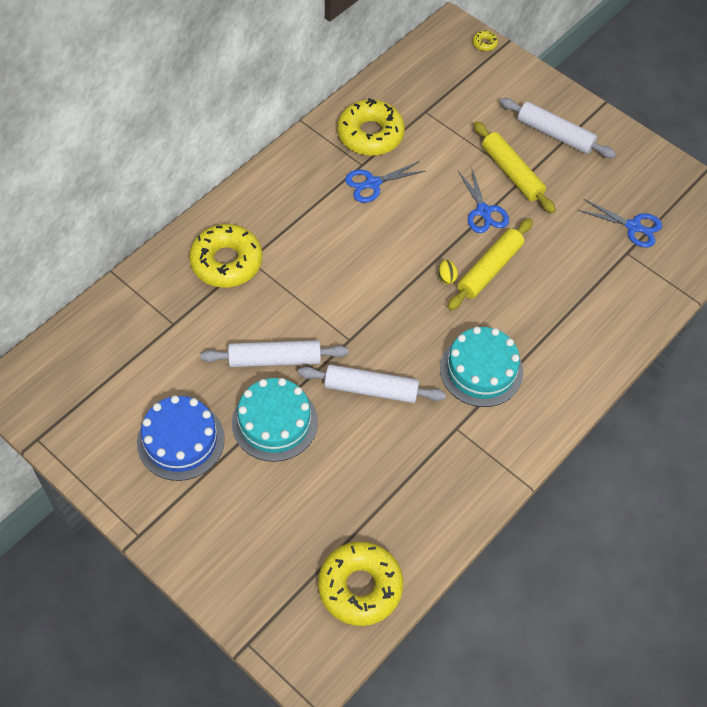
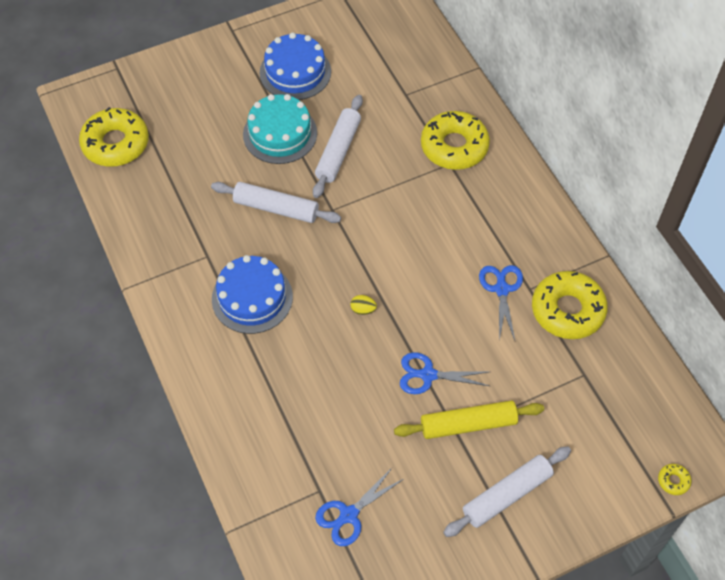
camera: 115 degrees right, 0 degrees up
white rolling pin [298,365,446,403] -> white rolling pin turned 75 degrees clockwise [211,182,341,223]
turquoise cake [440,326,523,407] -> blue cake [212,255,293,334]
yellow rolling pin [448,218,533,310] -> none

